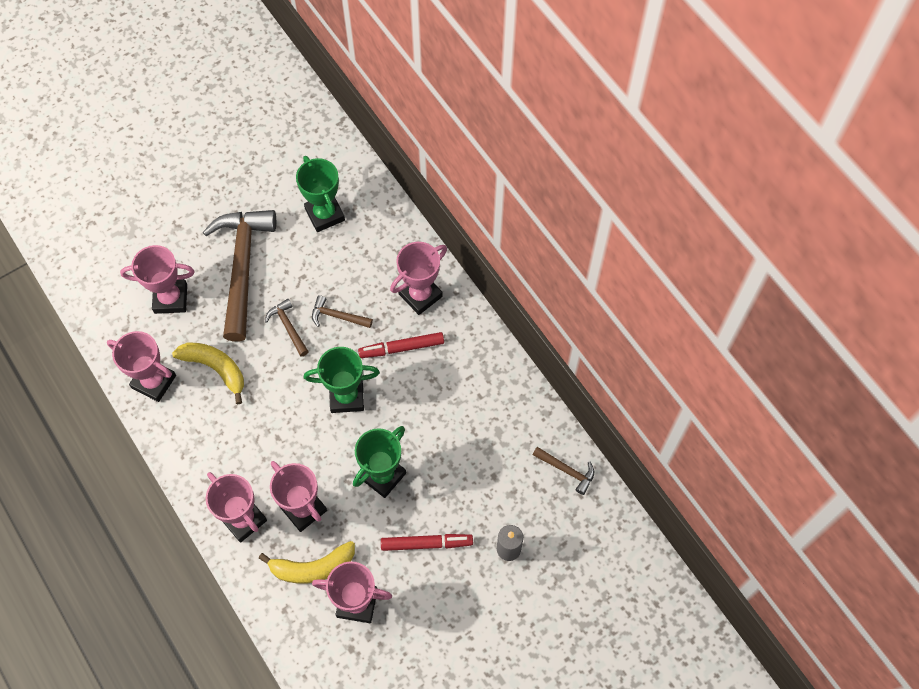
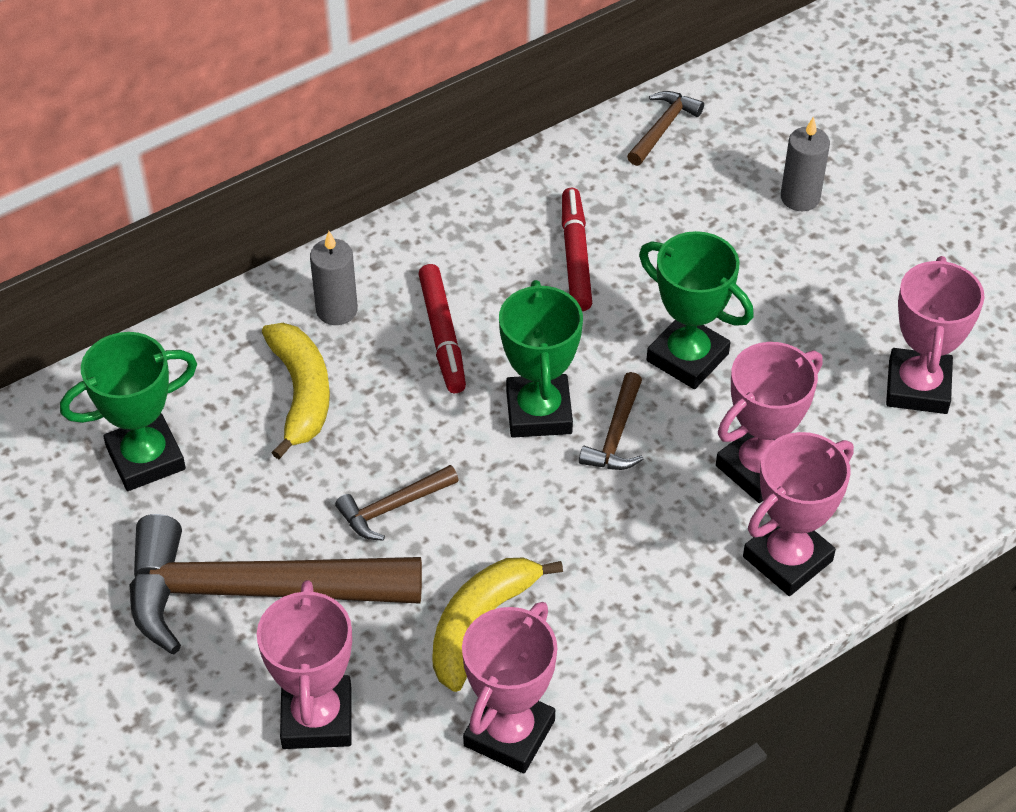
camera: 90 degrees left, 15 degrees down
yellow banana [259,541,355,584] -> yellow banana moved to [262,323,330,459]
brown hammer [312,295,373,328] -> brown hammer moved to [579,372,644,470]
red marker [381,534,473,551] -> red marker moved to [562,188,592,311]
pink trophy [390,242,447,315] -> grey candle [310,231,358,325]

